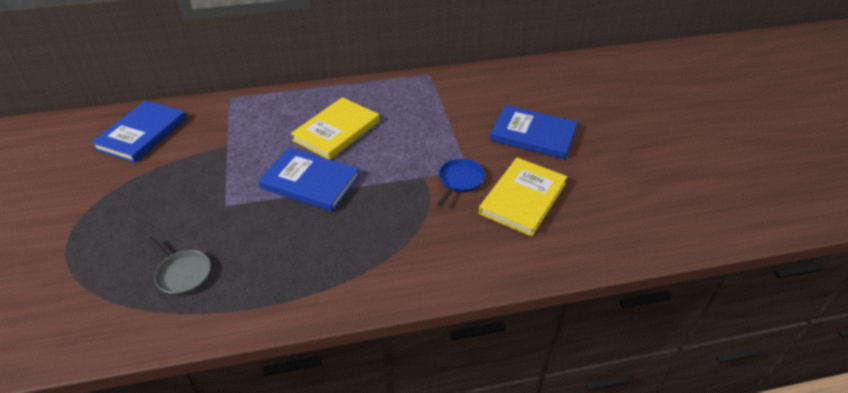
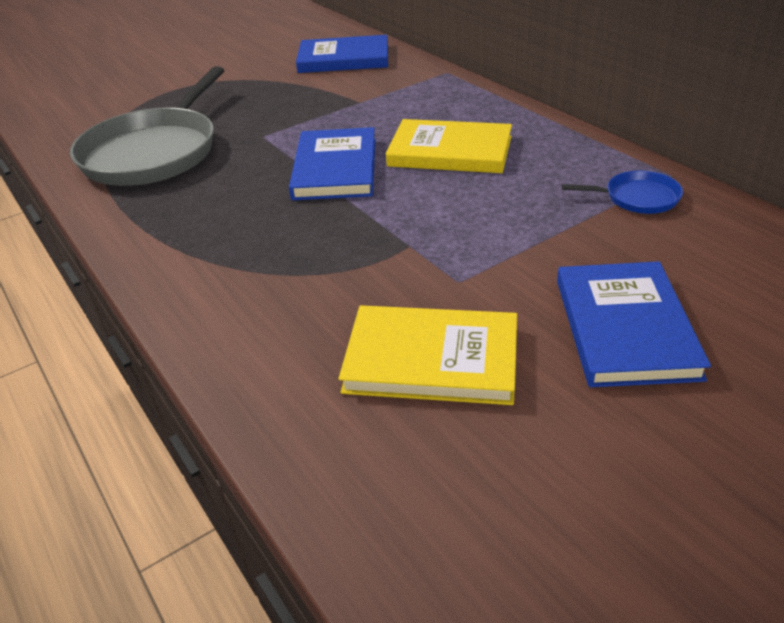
camera: 70 degrees right, 5 degrees down
grey pan [147,237,211,295] -> grey pan [70,66,224,186], size x2.28
blue pan [437,158,485,206] -> blue pan moved to [562,170,683,214]

